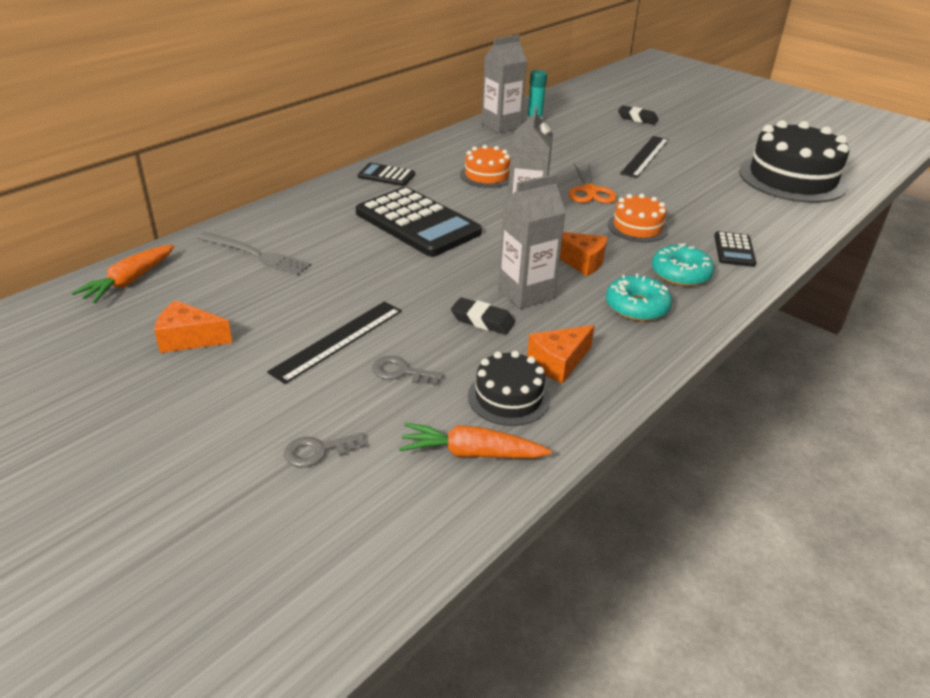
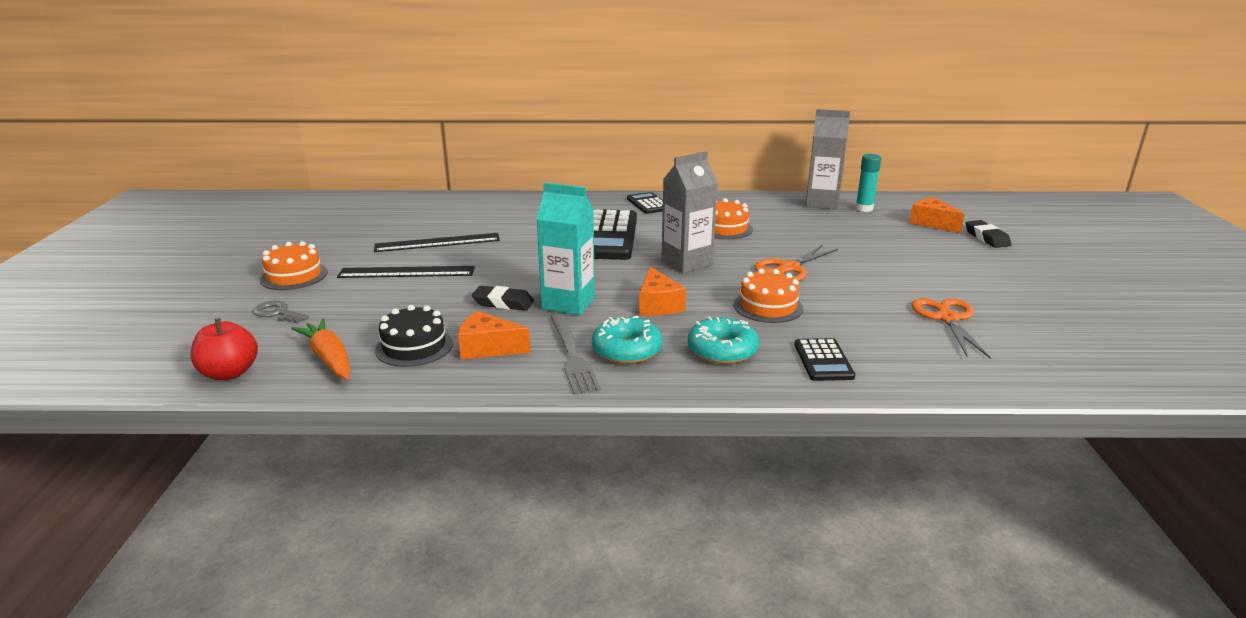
camera: 50 degrees right, 10 degrees down
orange carrot [72,245,174,303] -> none
orange cheese [154,300,232,353] -> orange cheese moved to [909,197,965,233]
grey fork [197,232,311,276] -> grey fork moved to [550,313,601,395]
grey key [372,356,443,385] -> none
black eraser [451,297,515,335] -> black eraser turned 60 degrees counterclockwise [472,286,534,311]
grey carton [498,174,566,309] -> turquoise carton [536,183,595,315]
black ruler [620,136,669,178] -> black ruler moved to [374,233,500,252]
black calculator [714,231,756,267] -> black calculator turned 60 degrees counterclockwise [794,338,855,381]
black cake [739,120,849,203] -> none
none -> red apple [191,318,258,380]
none -> orange cake [260,241,328,290]
none -> orange scissors [911,298,991,359]

